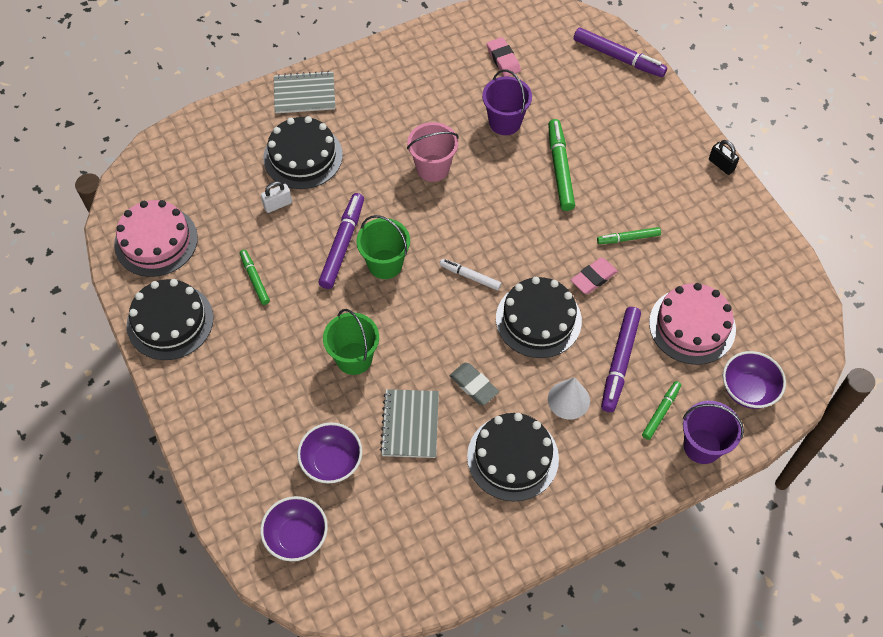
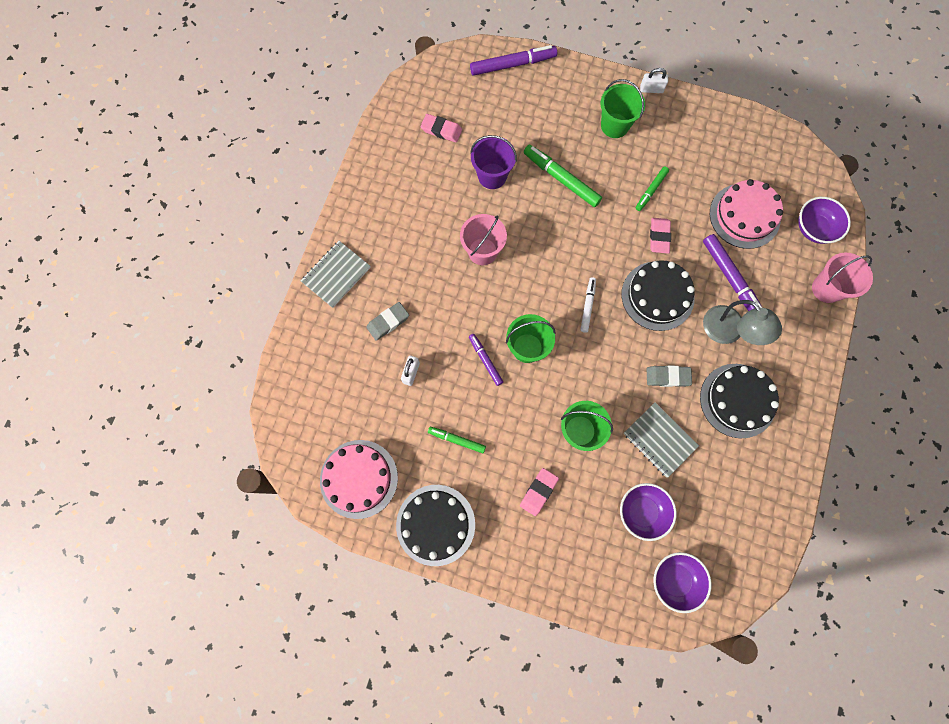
camera: 45 degrees left, 15 degrees up
black cake [263,116,343,189] -> grey eraser [366,302,409,341]
purple marker [318,193,364,289] -> purple marker [469,334,503,386], size x0.59
white marker [440,259,501,290] -> white marker turned 120 degrees clockwise [580,277,596,333]
white cone [548,377,590,420] -> grey lamp [703,300,782,345]
green marker [642,381,681,440] -> none
purple bucket [683,401,744,464] -> pink bucket [812,253,873,303]
black padlock [709,140,739,175] -> white padlock [640,68,668,93]
none -> pink eraser [520,468,559,516]
none -> green bucket [601,79,645,138]

